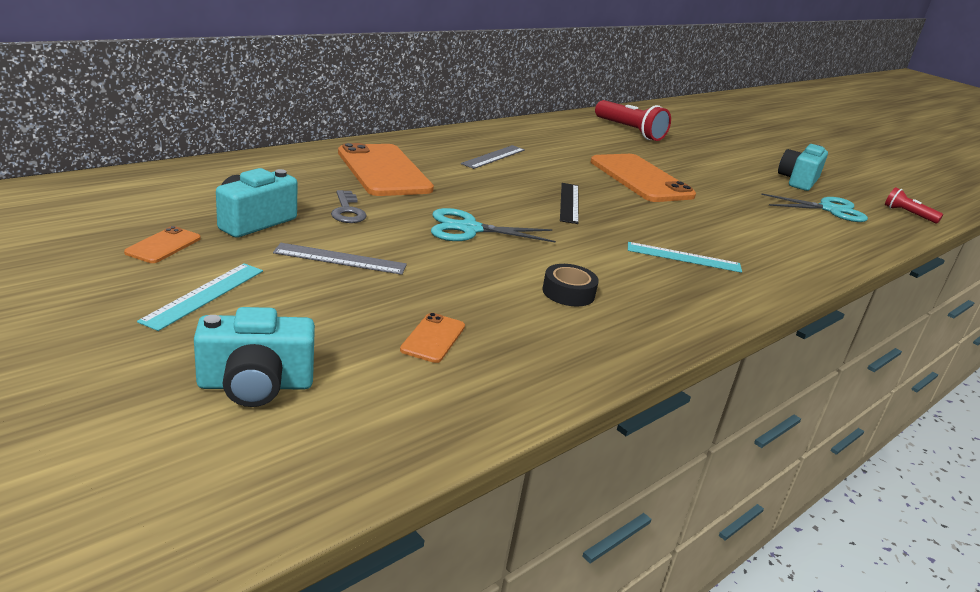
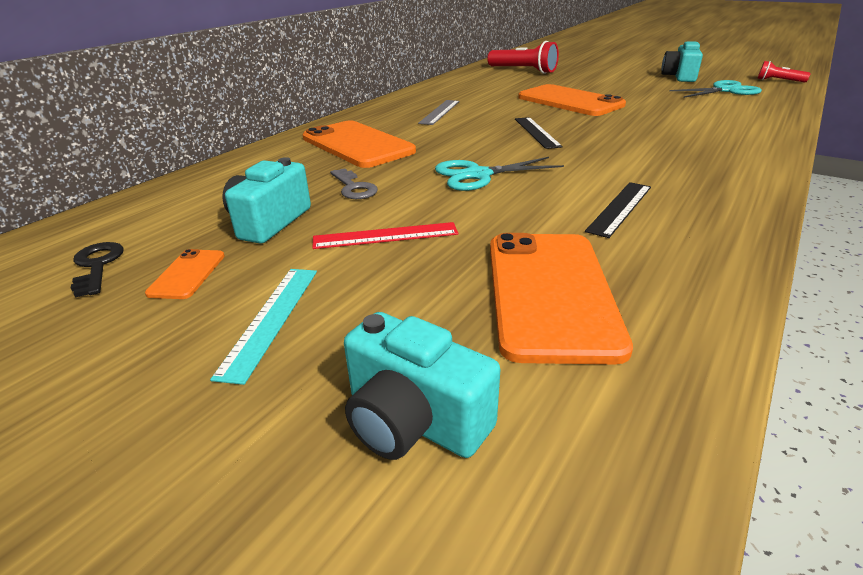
camera: 10 degrees left, 5 degrees up
turquoise camera [194,307,315,407] -> turquoise camera turned 60 degrees clockwise [344,312,501,460]
grey ruler [273,243,407,275] -> red ruler [312,222,458,249]
orange phone [400,313,465,363] -> orange phone [490,233,633,364], size x2.29
black tape [542,264,599,307] -> black ruler [585,182,651,238]
turquoise ruler [628,242,742,273] -> none
none -> black key [71,242,124,297]

